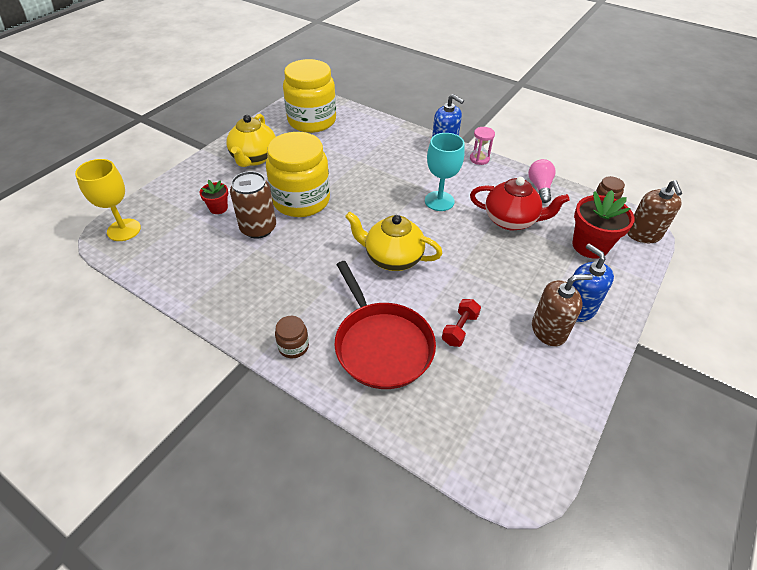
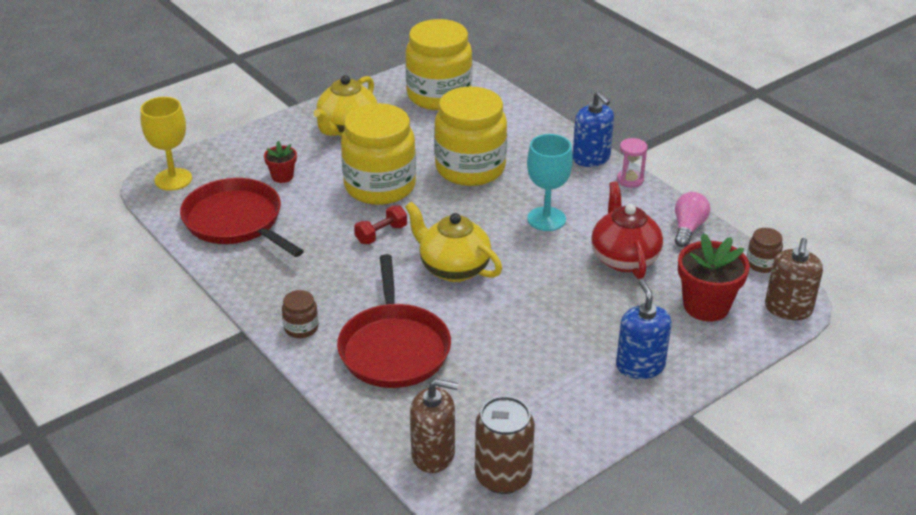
camera: 20 degrees right, 10 degrees down
brown can [230,171,276,239] -> brown can moved to [475,396,535,494]
red dumbbell [442,299,481,347] -> red dumbbell moved to [354,205,407,244]
red teapot [470,177,569,230] -> red teapot turned 135 degrees counterclockwise [591,181,663,279]
brown soap dispenser [532,274,593,346] -> brown soap dispenser moved to [410,379,458,473]
none -> red pan [180,178,304,257]
none -> yellow jar [434,87,507,186]

